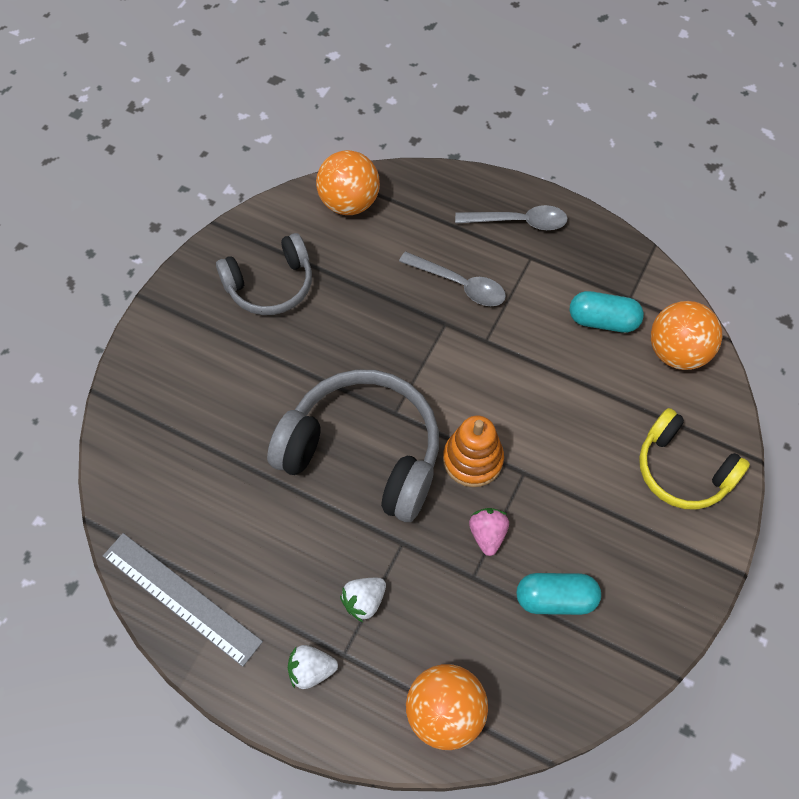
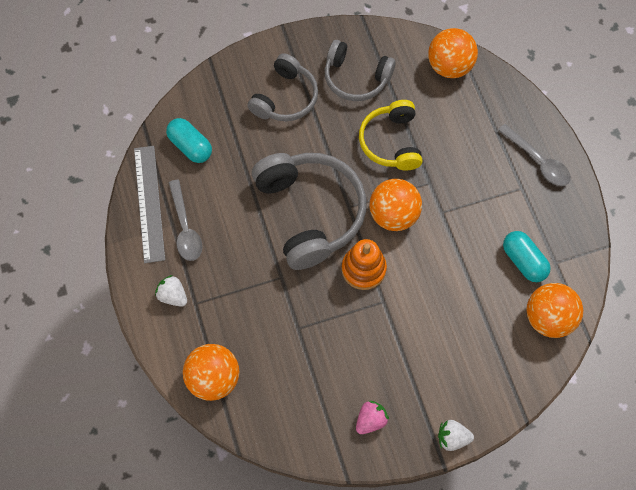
camera: 45 degrees right, 5 degrees up
white strawberry [340,578,386,622] -> white strawberry moved to [438,420,474,451]
grey spoon [399,251,506,306] -> grey spoon moved to [168,180,203,261]
pink strawberry [469,508,509,556] -> pink strawberry moved to [356,401,389,434]
turquoise capsule [517,573,601,615] -> turquoise capsule moved to [166,118,212,163]
yellow headphones [639,408,750,510] -> yellow headphones moved to [359,100,423,171]
none -> grey headphones [248,53,318,121]
none -> orange ball [370,179,422,231]

